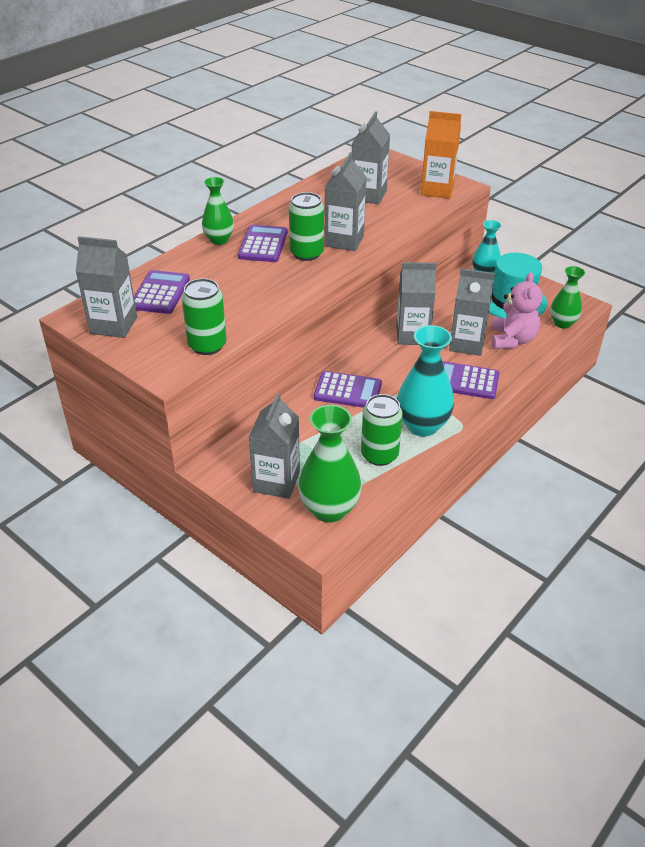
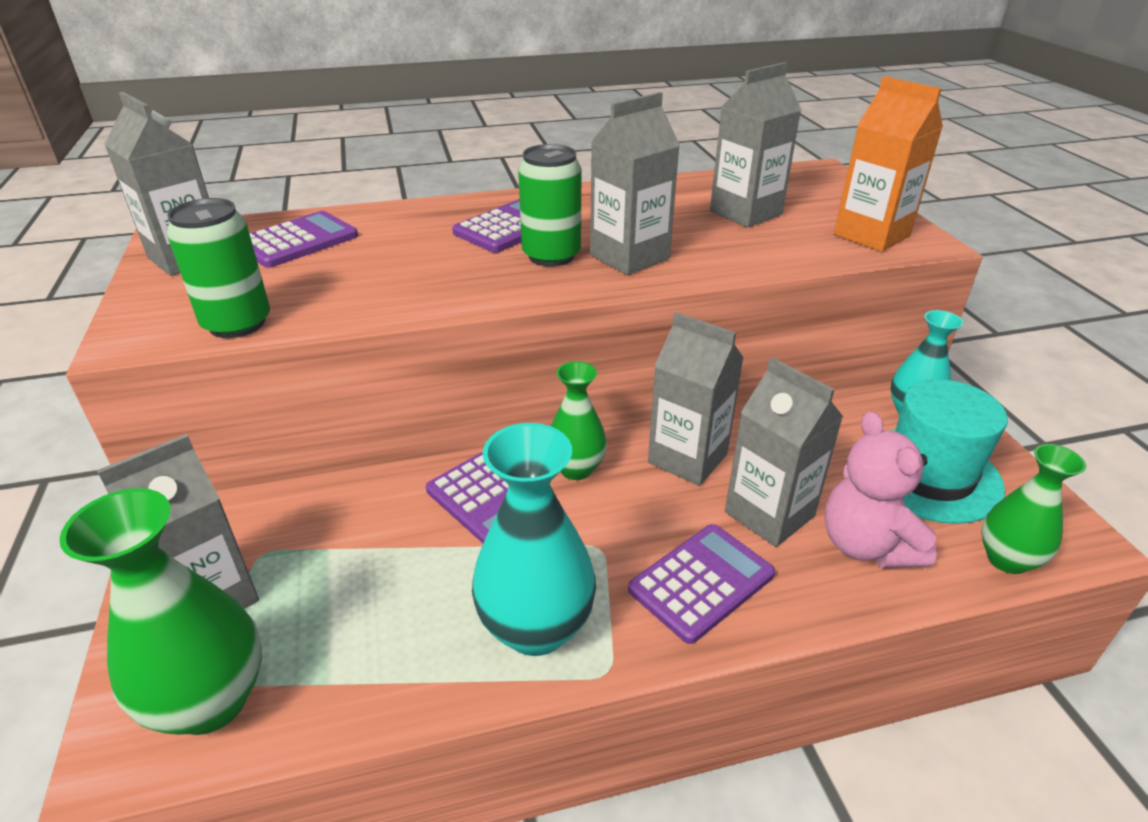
camera: 35 degrees right, 5 degrees down
green vase [202,177,234,245] -> green vase moved to [551,361,607,480]
green can [361,394,403,466] -> none
purple calculator [442,361,500,399] -> purple calculator turned 90 degrees clockwise [628,524,775,644]
pink teddy bear [491,272,543,349] -> pink teddy bear turned 120 degrees clockwise [824,411,937,568]

